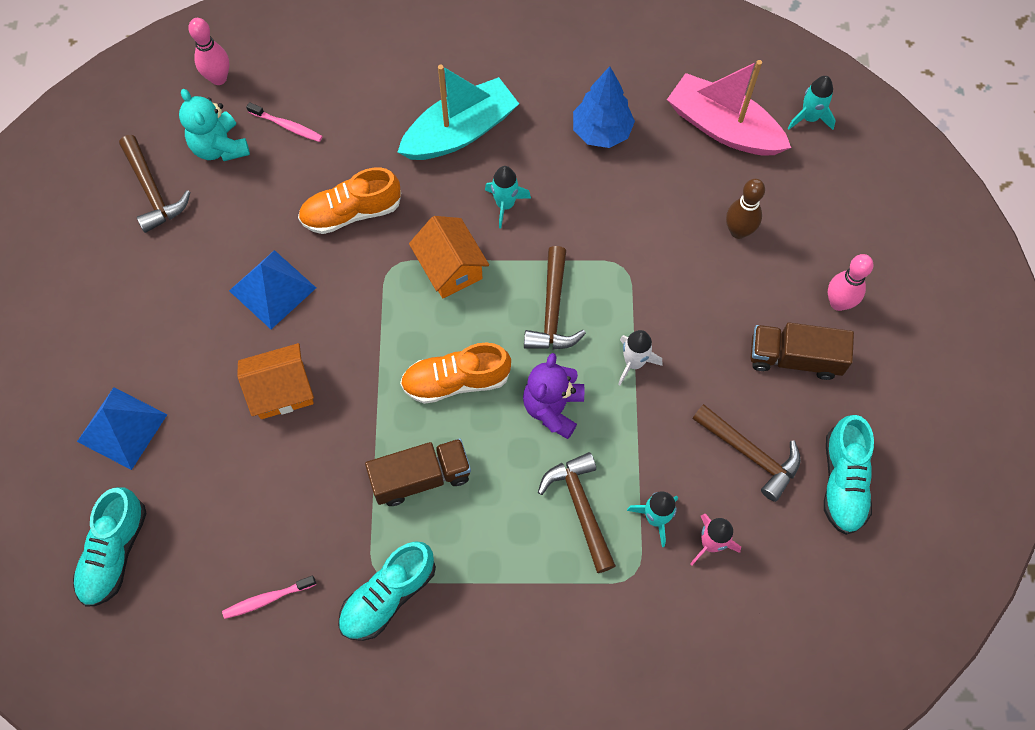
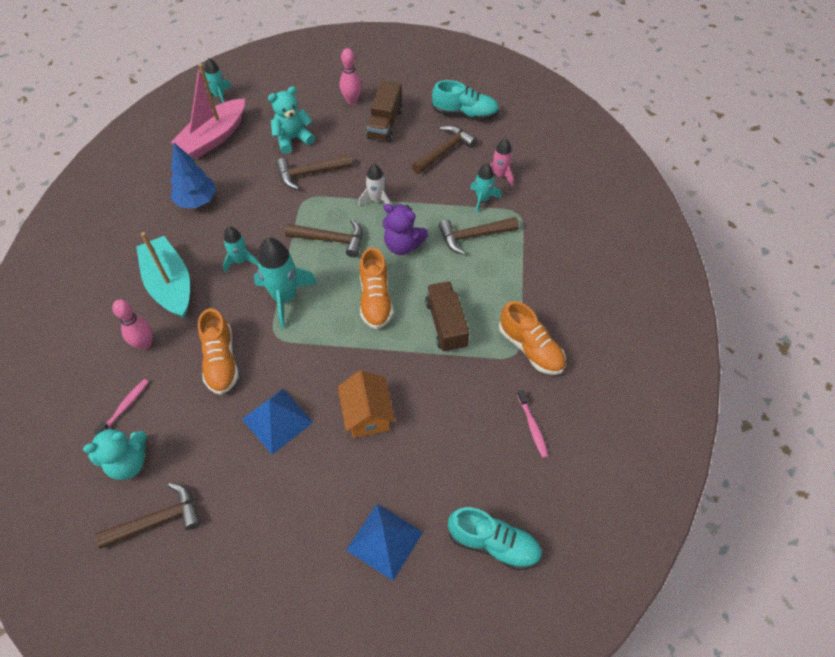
camera: 85 degrees left, 10 degrees down
pink bowling pin [188,18,229,85] -> pink bowling pin moved to [112,299,152,350]
turquoise shoe [338,541,436,641] -> orange shoe [499,301,566,375]
orange house [409,216,489,298] -> turquoise rocket [254,237,317,328]
brown bowling pin [726,179,765,239] -> turquoise teddy bear [268,86,315,154]
none -> brown hammer [276,154,352,190]

